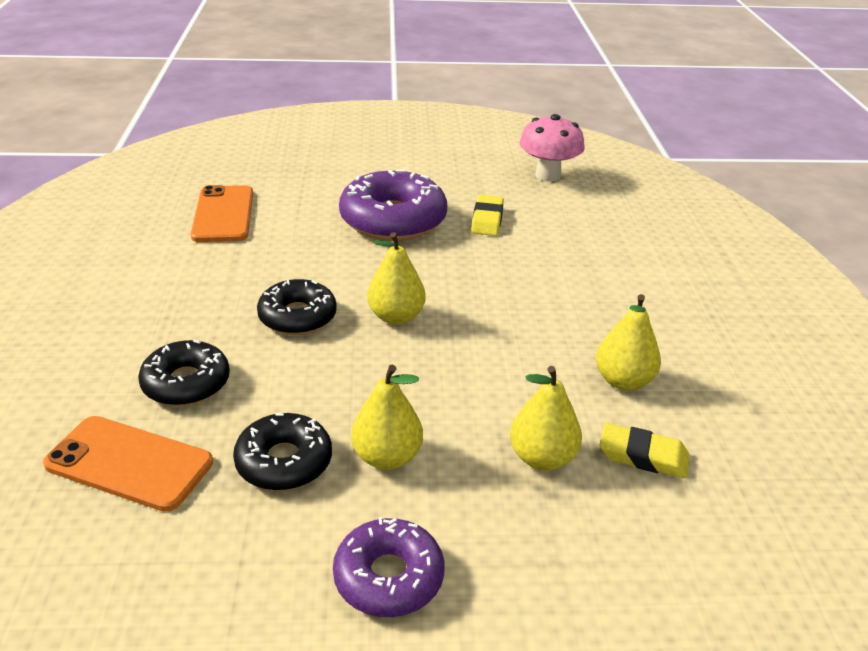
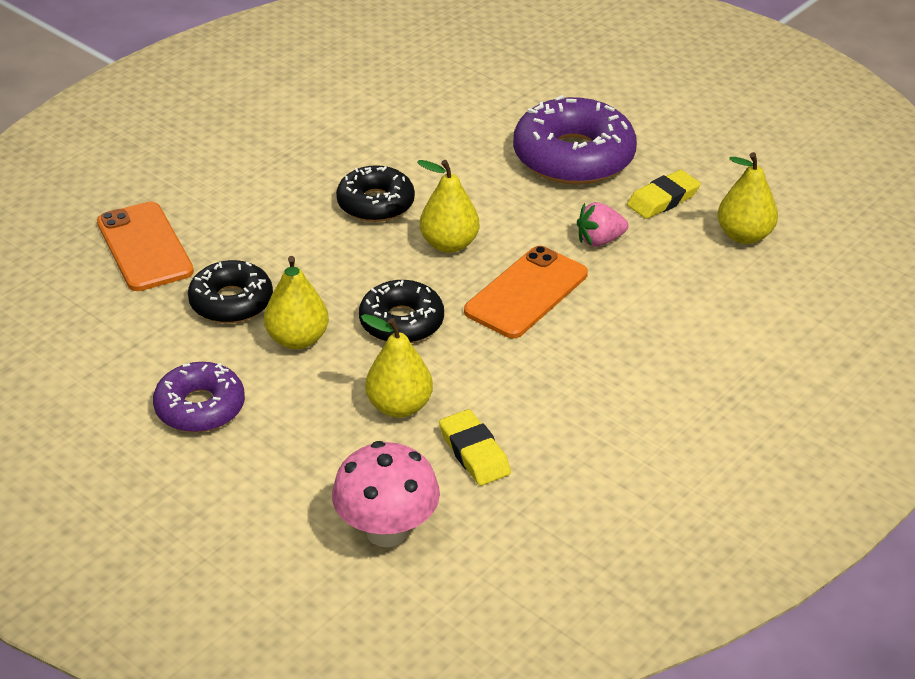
camera: 45 degrees right, 5 degrees up
black donut [138,340,230,406] -> black donut moved to [359,280,444,343]
orange phone [191,185,253,242] -> orange phone moved to [464,246,588,338]
pink mushroom [519,114,585,182] -> pink mushroom moved to [332,441,440,547]
yellow pear [596,294,661,391] -> yellow pear moved to [718,152,778,244]
none -> pink strawberry [577,202,629,247]

